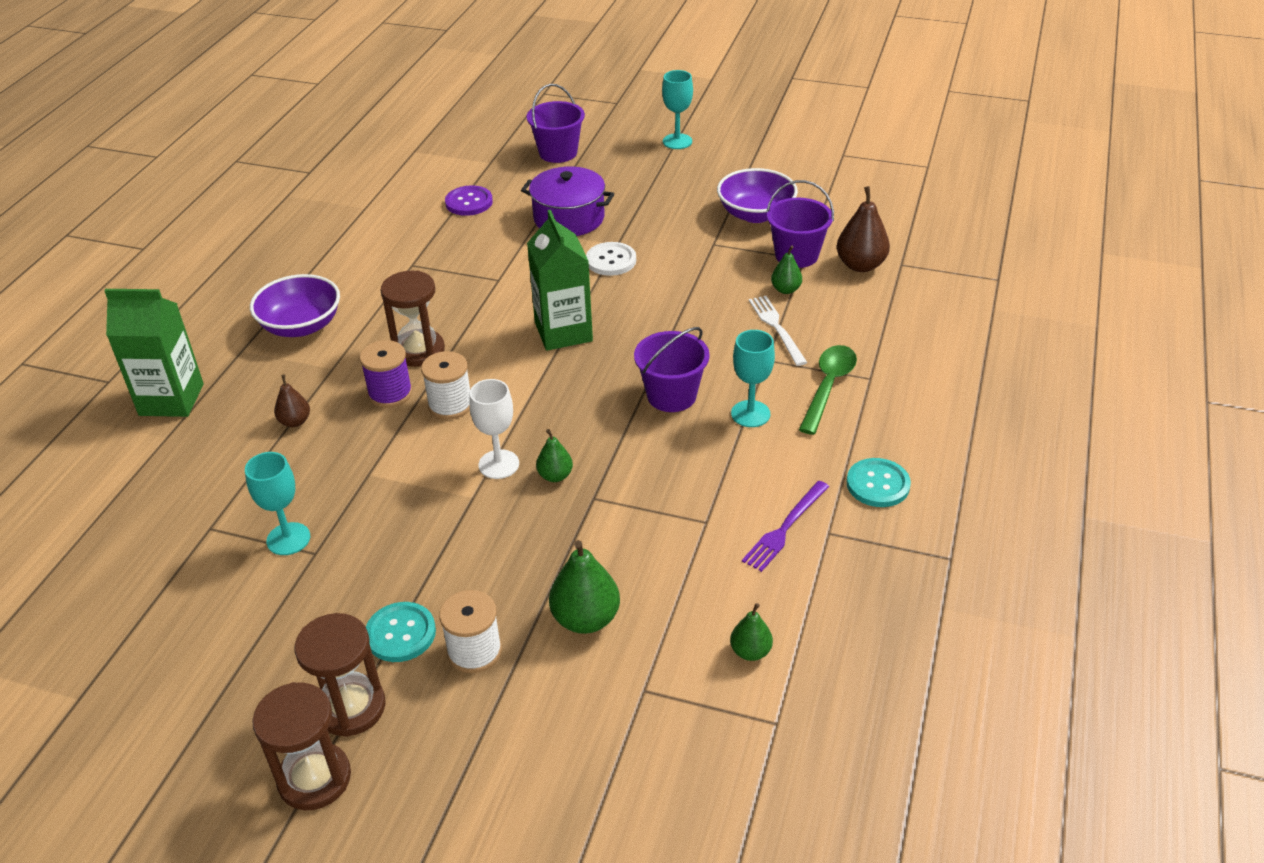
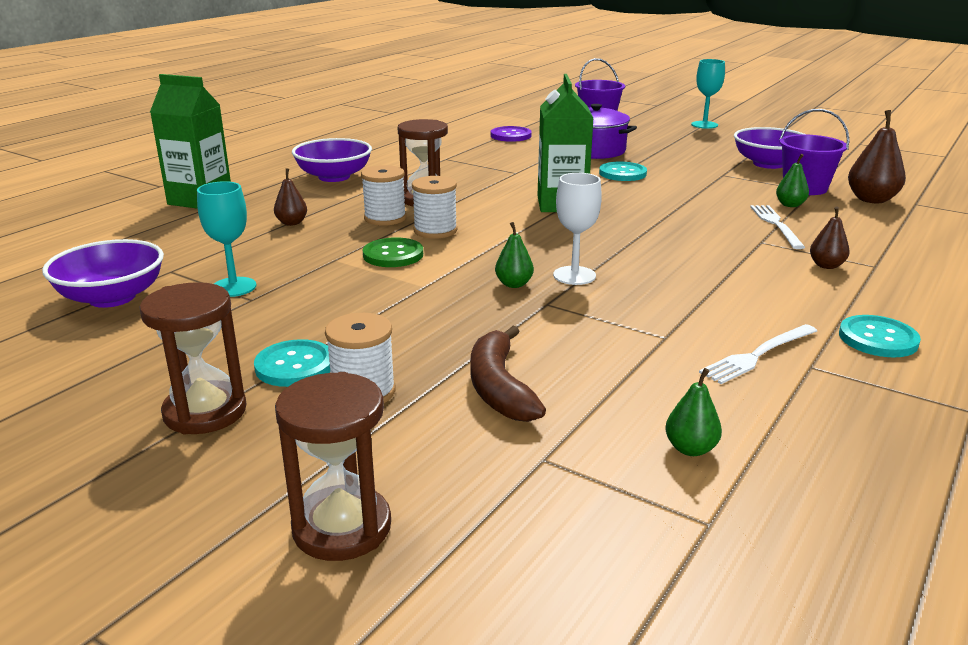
camera: 15 degrees right, 15 degrees down
brown hourglass [252,682,351,810] -> brown hourglass moved to [275,372,391,561]
purple spool [360,340,412,408] -> white spool [361,165,406,226]
white goblet [469,379,519,479] -> white goblet moved to [553,173,602,285]
green pear [549,540,620,634] -> brown banana [470,326,546,422]
white button [586,242,636,276] -> turquoise button [599,162,647,181]
purple bucket [634,327,710,412] -> none
turquoise goblet [731,330,775,427] -> none
purple fork [742,481,829,572] -> white fork [699,324,817,384]
green spoon [799,345,857,435] -> brown pear [810,206,850,269]
none -> purple bowl [42,239,164,308]
none -> green button [363,237,423,267]

